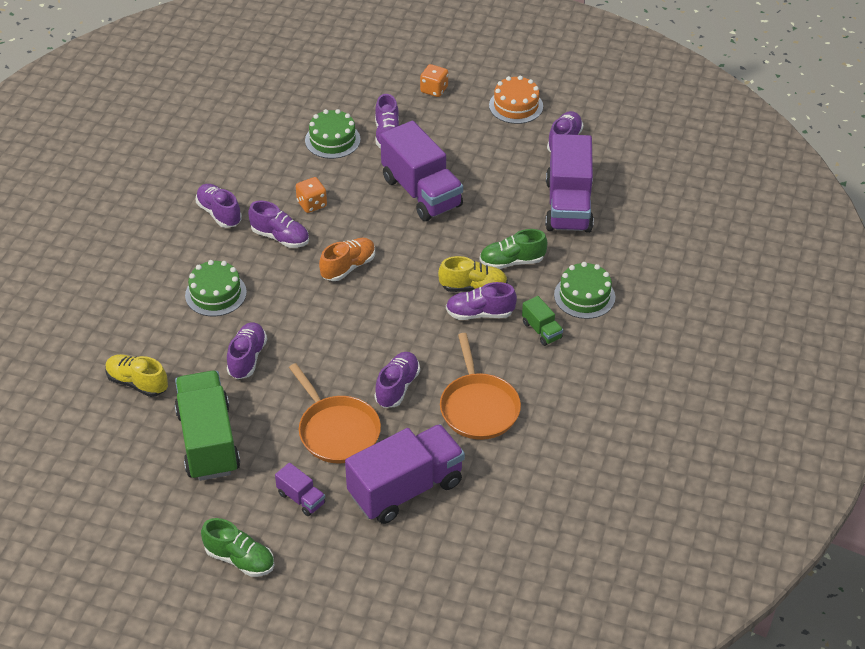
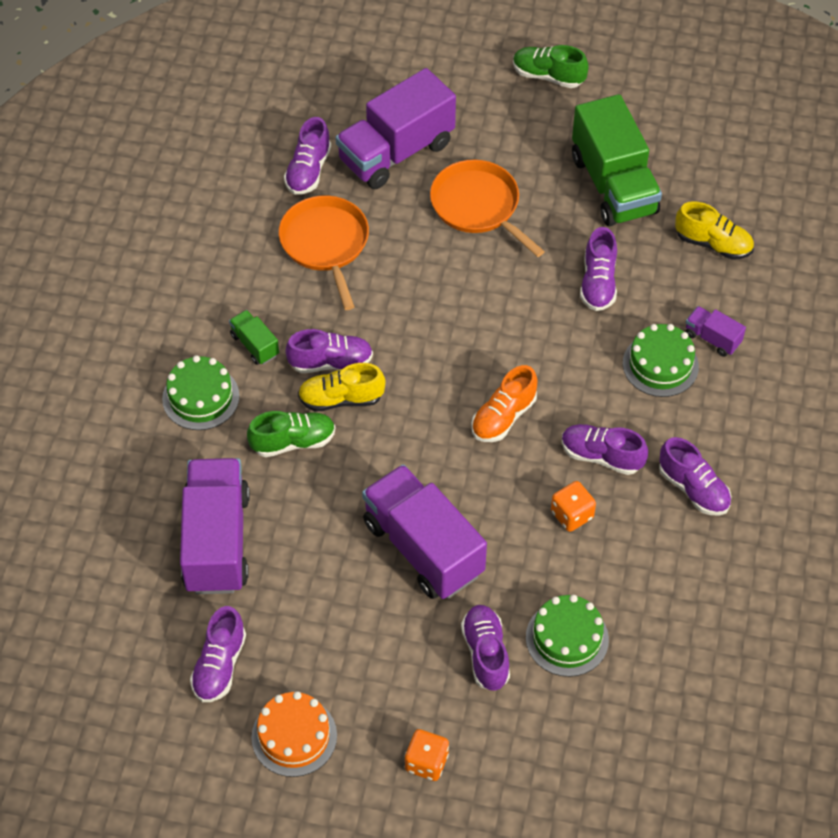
camera: 175 degrees right, 10 degrees up
purple truck [275,463,325,516] -> purple truck moved to [685,306,746,357]
purple shoe [374,352,420,408] -> purple shoe moved to [284,117,331,195]

